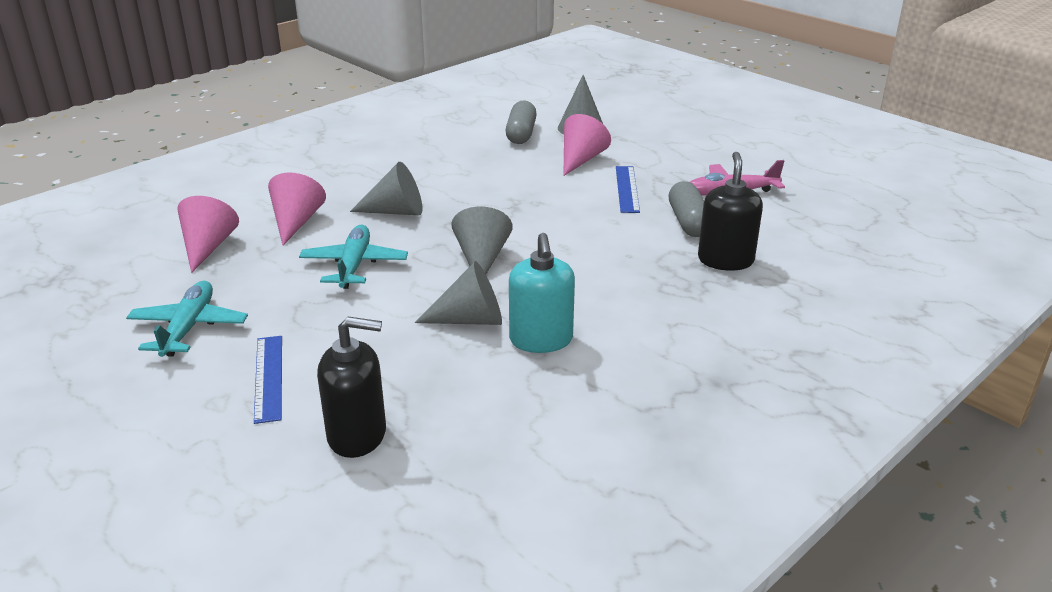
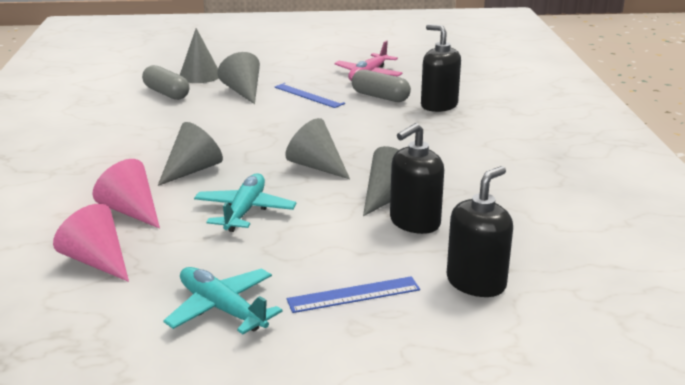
camera: 50 degrees left, 5 degrees down
blue ruler [254,336,282,424] -> blue ruler turned 45 degrees counterclockwise [287,276,420,313]
turquoise plane [299,225,408,289] -> turquoise plane turned 60 degrees clockwise [194,173,296,232]
turquoise soap dispenser [509,233,575,353] -> none
pink cone [563,114,611,176] -> grey cone [217,52,260,104]
none -> black soap dispenser [390,123,444,234]

